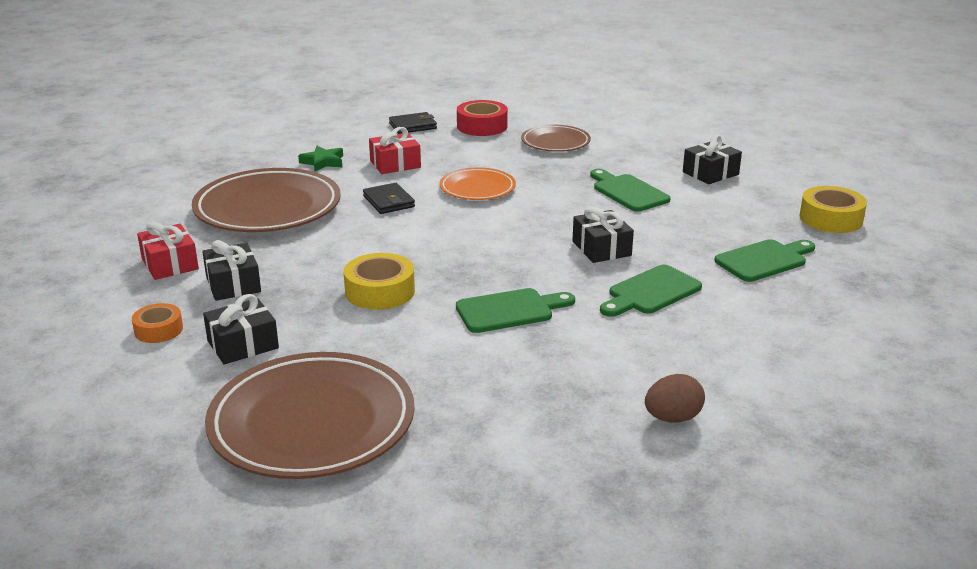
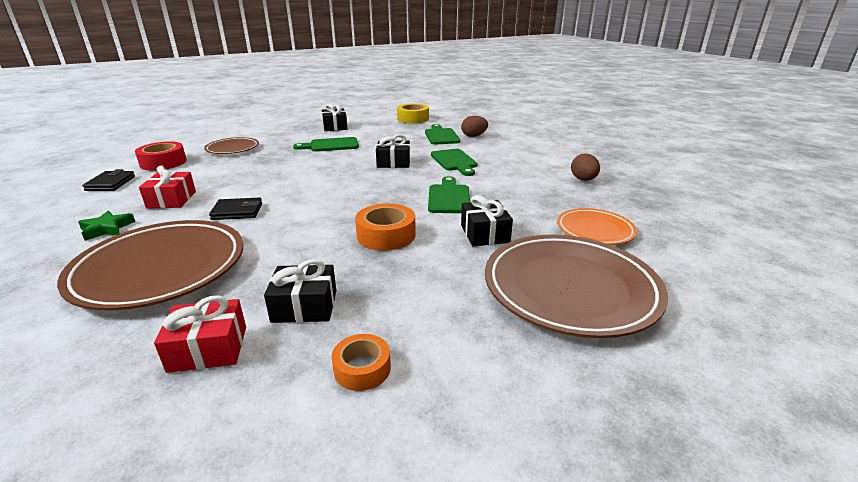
camera: 70 degrees left, 0 degrees up
black gift [203,294,279,364] -> black gift moved to [461,195,513,246]
yellow tape [344,253,415,310] -> orange tape [355,204,416,251]
orange plate [439,167,516,200] -> orange plate moved to [557,208,637,245]
none -> brown egg [461,116,488,137]

